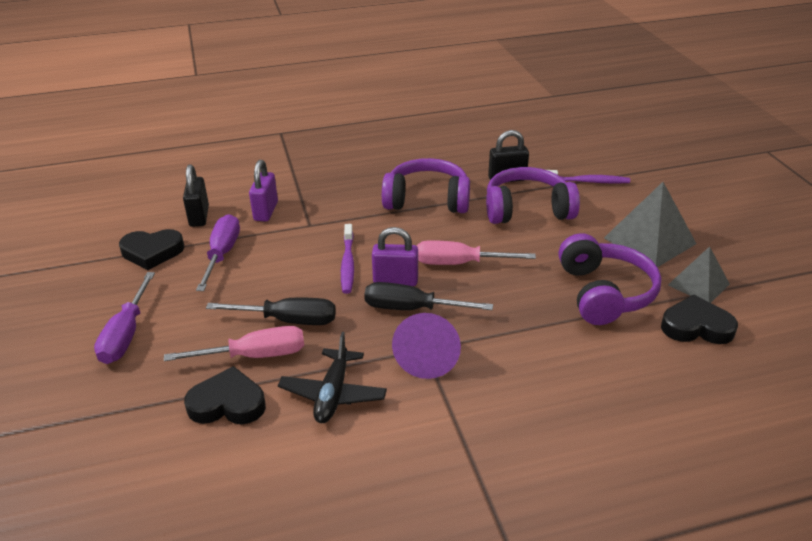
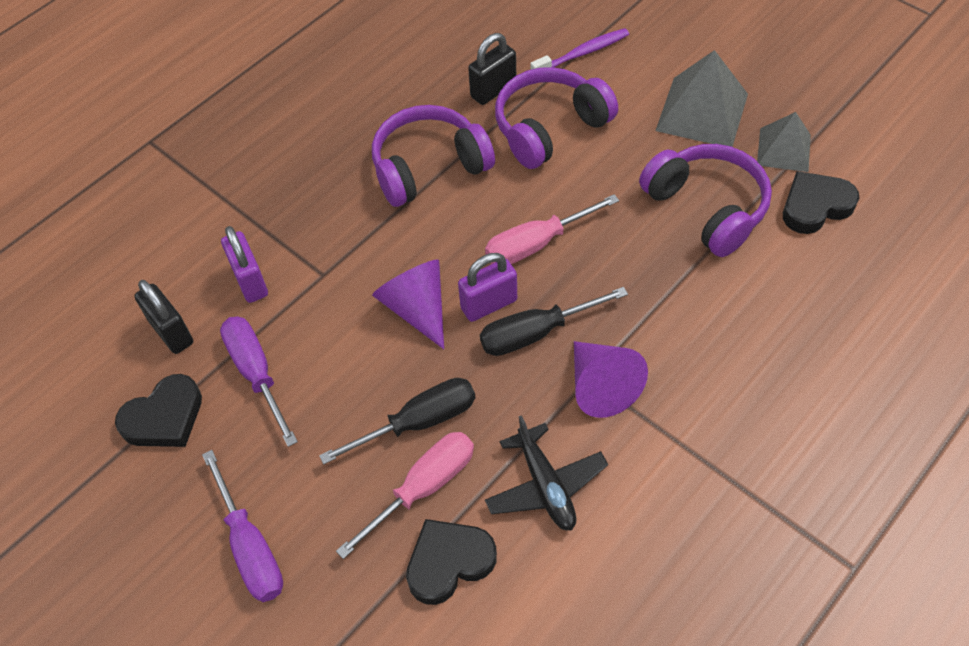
camera: 30 degrees left, 20 degrees up
purple toothbrush [341,224,354,294] -> purple cone [372,260,444,349]

